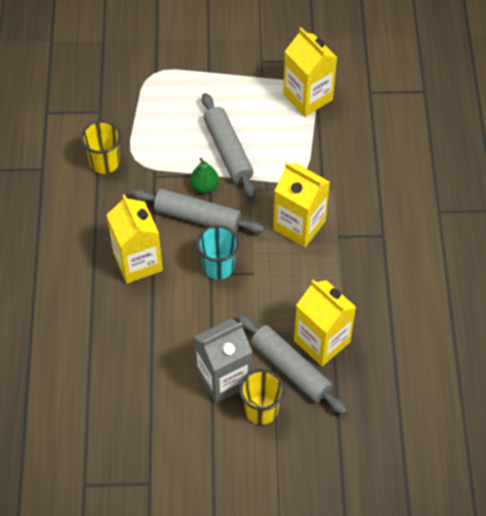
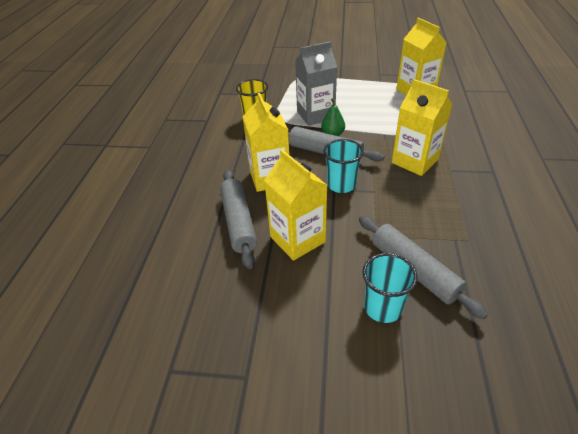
camera: 10 degrees right, 15 degrees down
grey carton [194,318,252,403] -> grey carton moved to [295,41,337,126]
grey rolling pin [202,93,256,199] -> grey rolling pin moved to [220,170,257,269]
yellow cup [239,369,285,425] -> turquoise cup [362,253,418,323]
yellow carton [294,279,356,366] -> yellow carton moved to [264,149,328,261]

